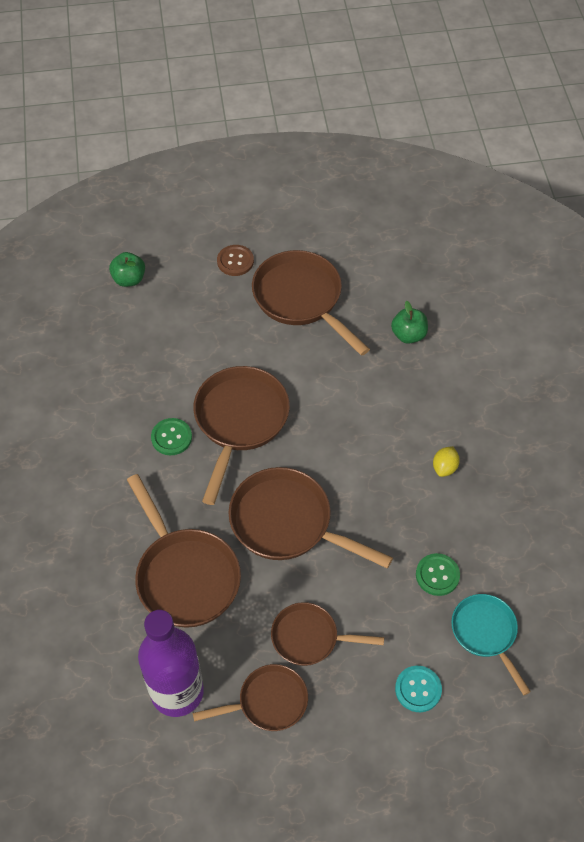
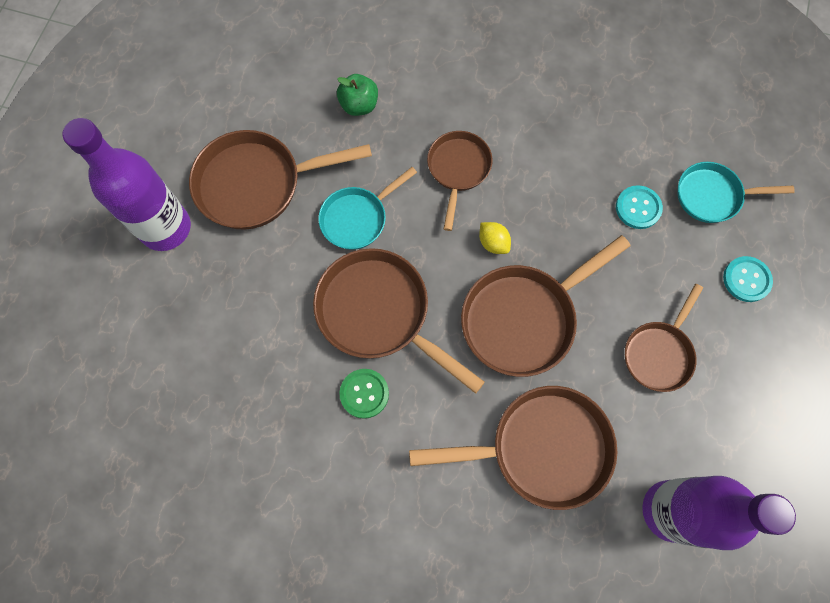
camera: 65 degrees left, 15 degrees up
green apple [109,252,145,287] -> none
brown pan [193,664,308,731] -> brown pan moved to [427,131,493,231]
brown button [217,245,254,276] -> purple bottle [62,118,191,251]
green button [416,553,460,596] -> turquoise button [616,185,663,229]
yellow lemon [433,446,460,477] -> yellow lemon moved to [479,222,511,254]
none -> turquoise pan [318,167,417,250]

